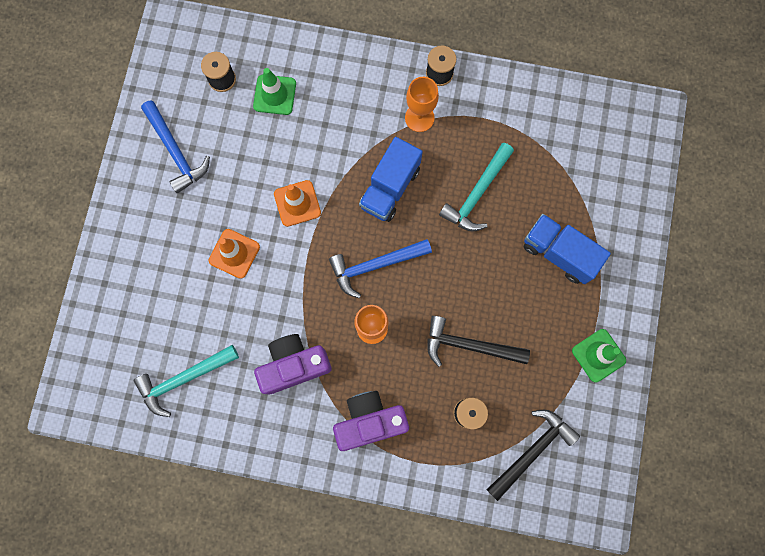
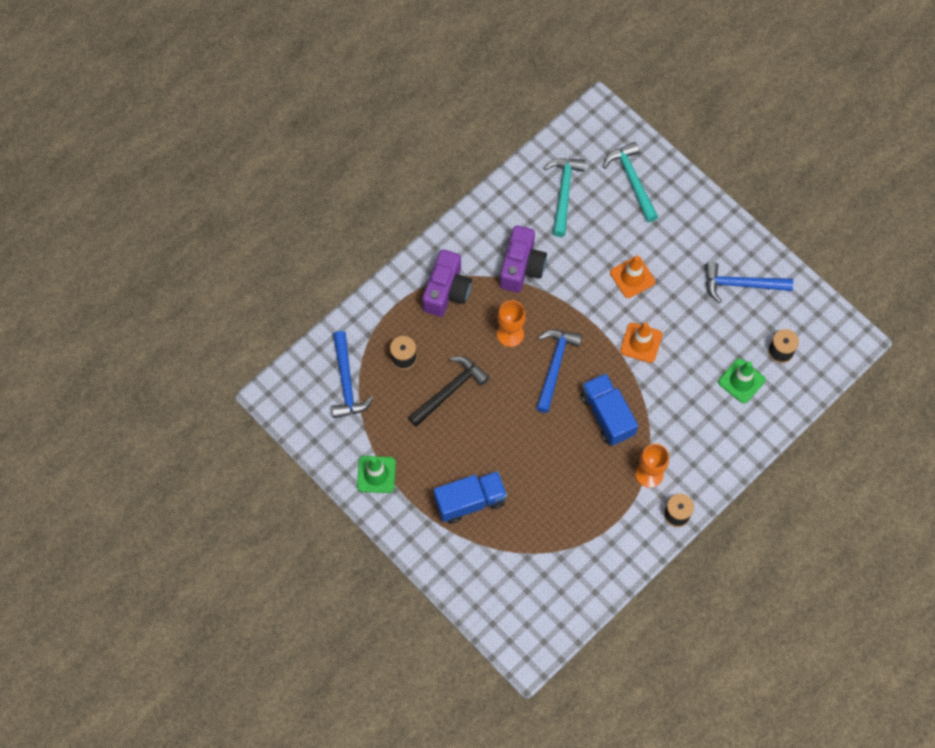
camera: 125 degrees right, 10 degrees down
turquoise hammer [439,143,514,232] -> turquoise hammer moved to [603,142,658,222]
black hammer [487,410,580,501] -> blue hammer [332,331,374,418]

